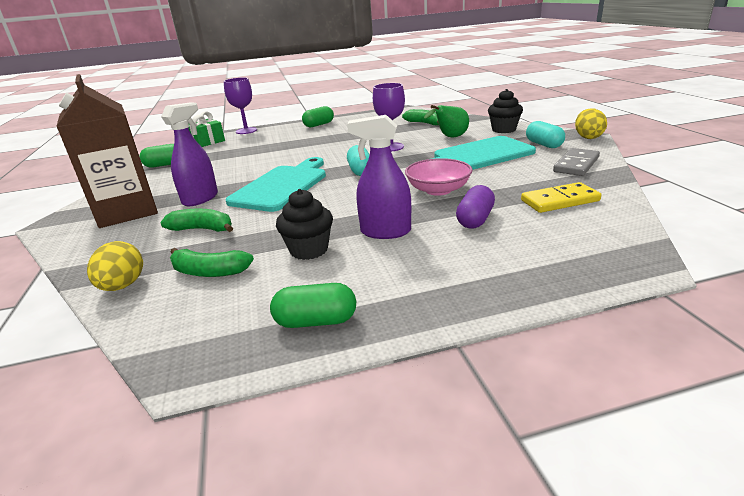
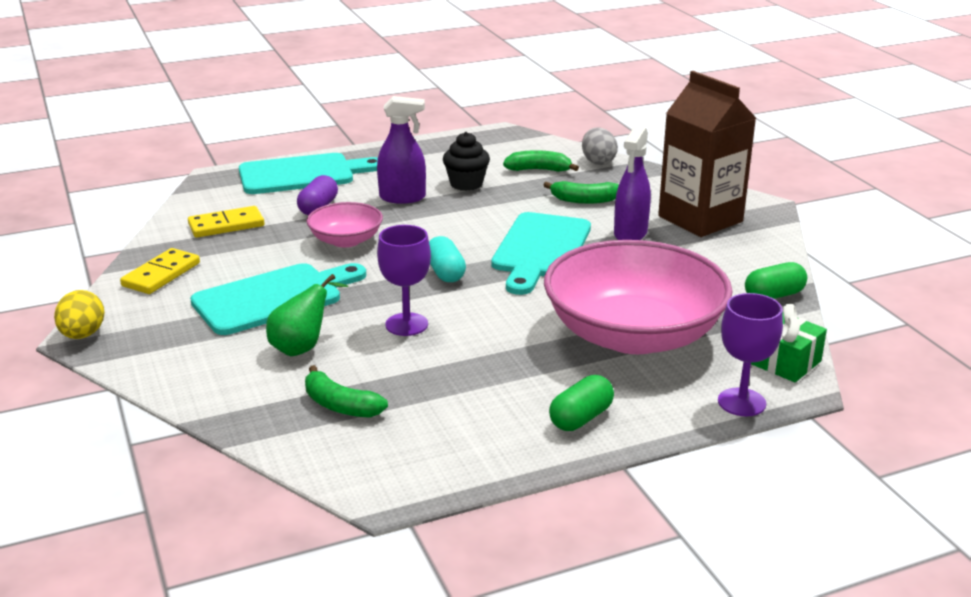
camera: 170 degrees right, 0 degrees up
yellow egg [87,241,143,291] -> grey egg [582,127,618,165]
green capsule [270,283,356,328] -> none
black cupcake [488,89,523,133] -> none
turquoise capsule [526,121,565,148] -> none
grey domino [553,148,600,176] -> yellow domino [120,248,200,294]
none -> turquoise cutting board [239,153,378,194]
none -> pink bowl [544,240,733,354]

